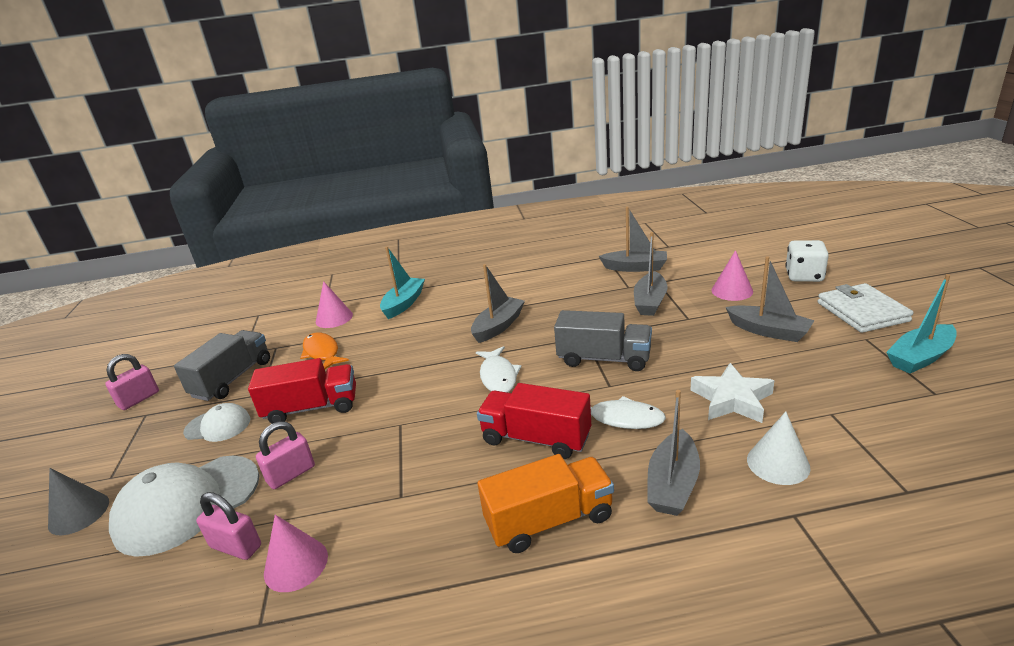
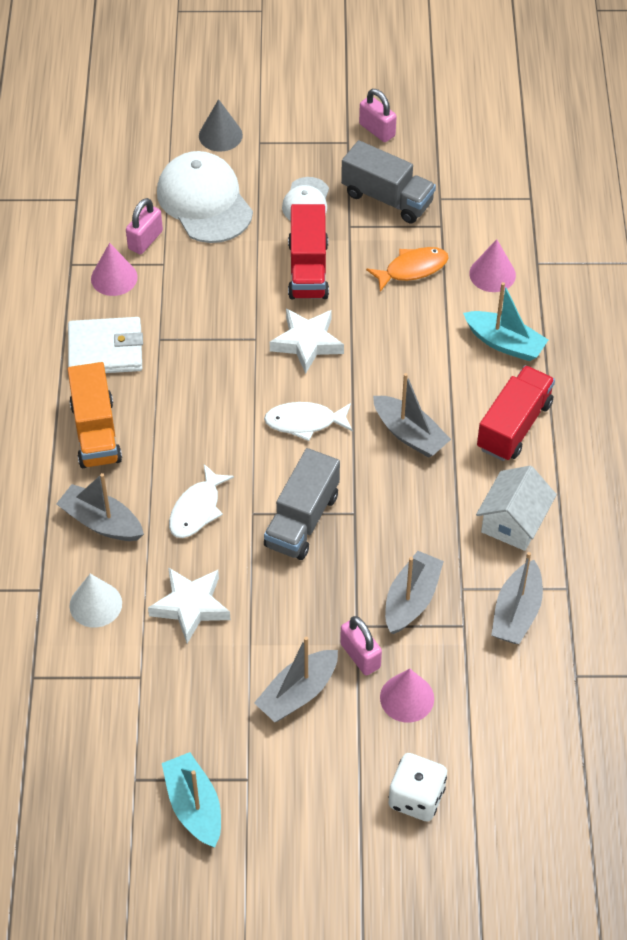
camera: 95 degrees right, 25 degrees up
pink padlock [256,421,315,489] -> pink padlock moved to [340,616,382,675]
red truck [477,383,591,459] -> red truck moved to [477,365,555,461]
grey boat [634,232,668,316] -> grey boat turned 90 degrees clockwise [385,551,444,634]
white wallet [818,283,914,333] -> white wallet moved to [68,317,143,373]
none -> white star [270,309,344,374]
none -> white house [476,466,557,551]

